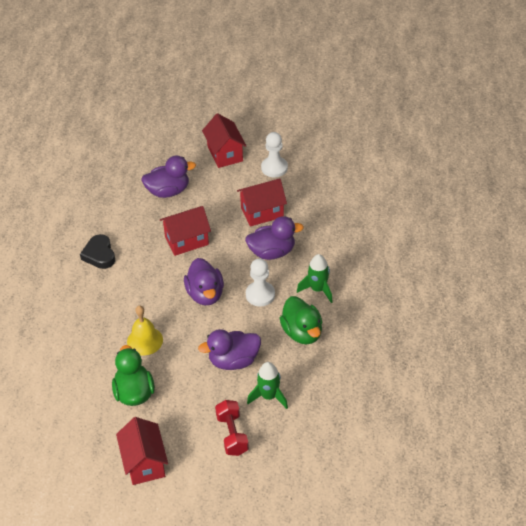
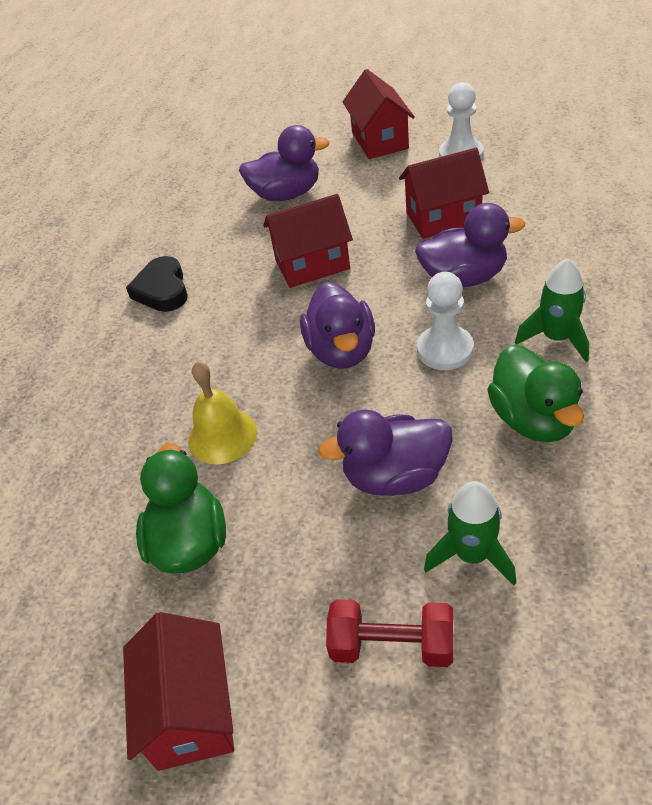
camera: 10 degrees right, 0 degrees up
red dumbbell [215,400,249,456] -> red dumbbell turned 75 degrees counterclockwise [326,599,453,667]

